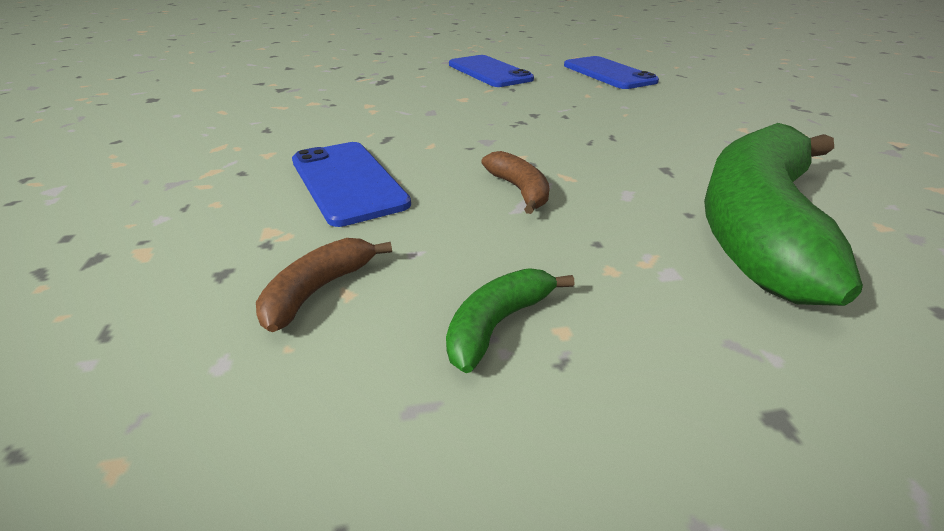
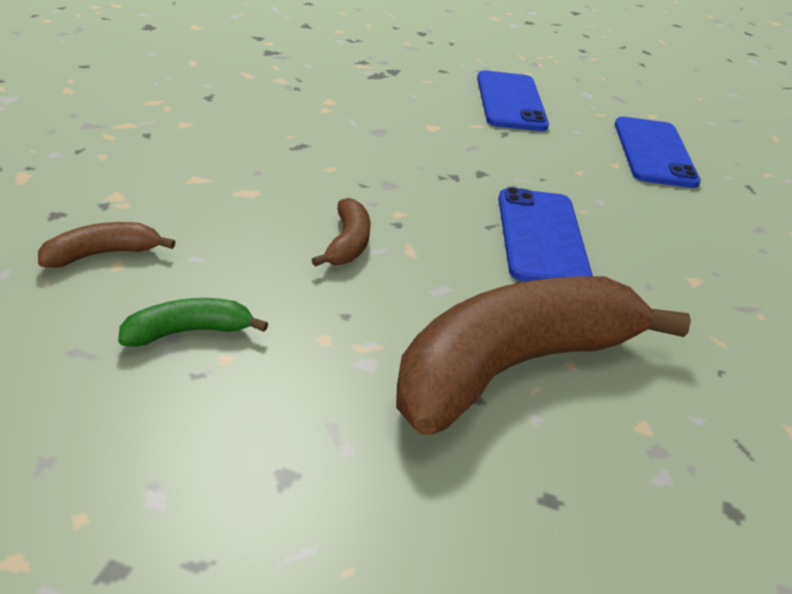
camera: 25 degrees right, 0 degrees up
blue phone [292,142,411,227] -> blue phone moved to [498,187,593,282]
green banana [704,123,863,306] -> brown banana [396,276,691,435]

